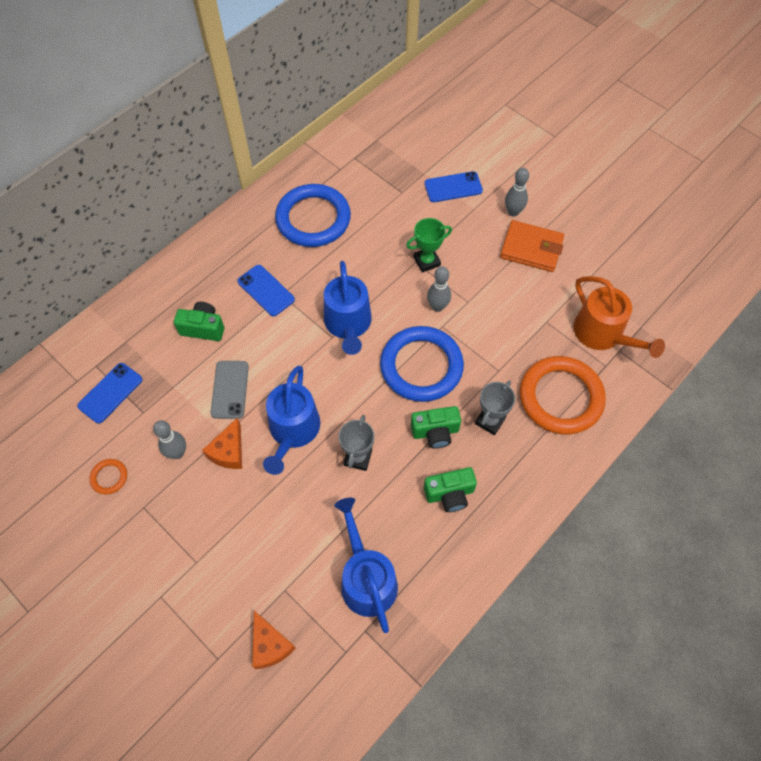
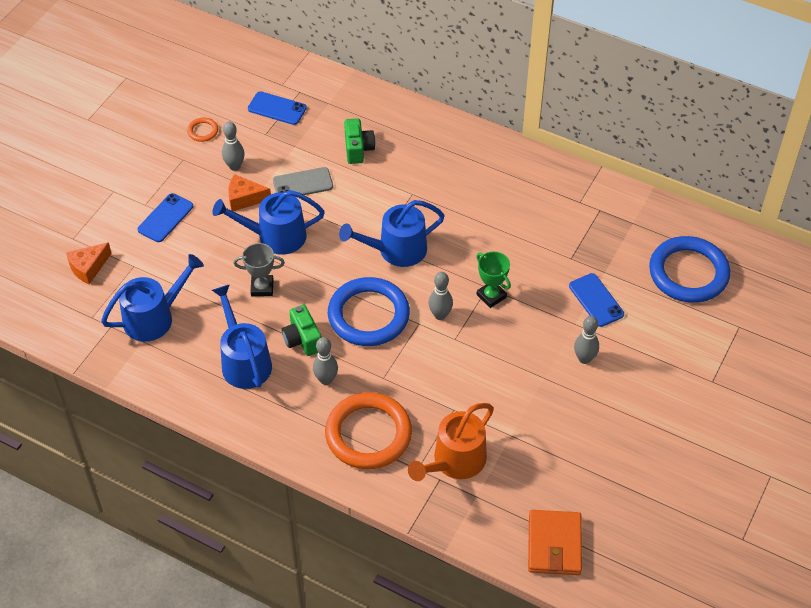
camera: 75 degrees right, 10 degrees down
blue phone [237,265,295,316] -> blue phone moved to [137,193,193,242]
blue ring [275,184,351,247] -> blue ring moved to [649,236,730,303]
green camera [424,467,477,512] -> blue watering can [212,284,272,389]
grey trophy [475,380,515,435] -> grey bowling pin [313,337,338,385]
orange wallet [500,220,564,272] -> orange wallet moved to [528,510,582,575]

